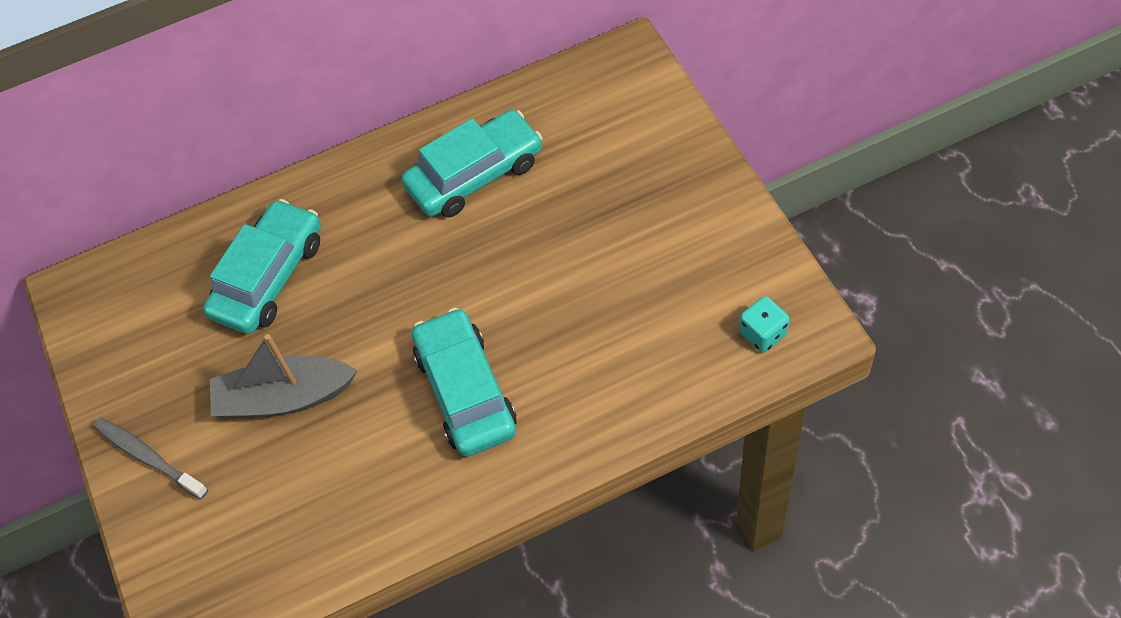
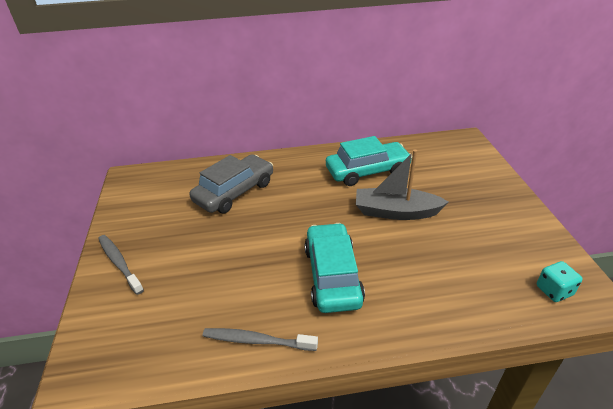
camera: 10 degrees right, 20 degrees down
turquoise car [203,199,321,334] -> grey car [190,154,273,213]
grey boat [210,334,358,418] -> grey boat moved to [356,149,448,220]
none -> grey toothbrush [203,328,318,351]

